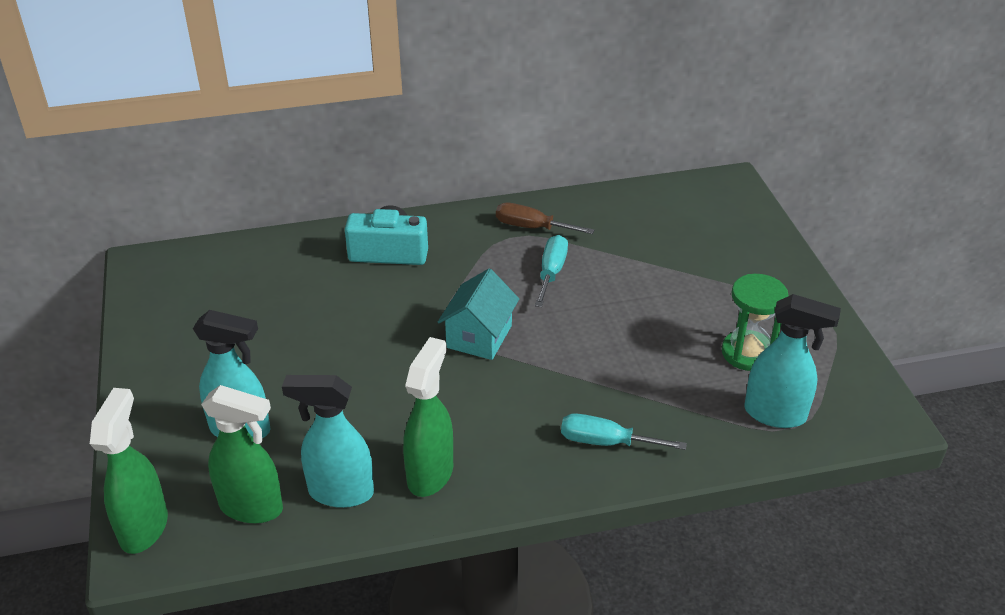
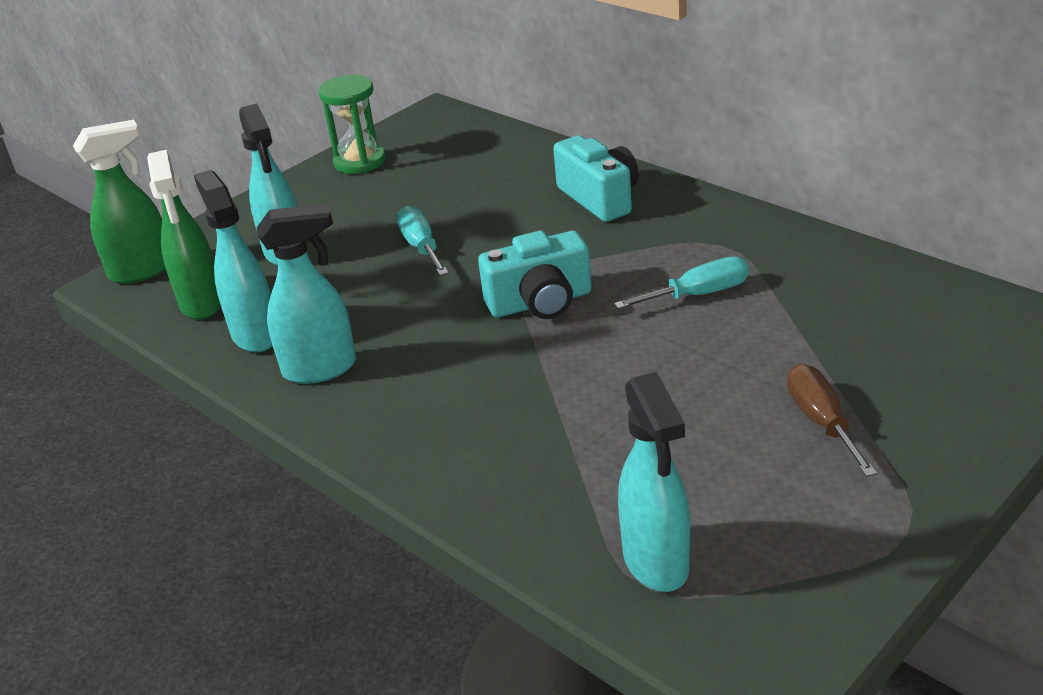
camera: 60 degrees right, 5 degrees down
green spray bottle [403,337,453,497] -> turquoise spray bottle [257,204,356,384]
turquoise house [438,269,519,360] -> turquoise camera [478,231,591,319]
brown screwdriver [496,203,594,234] -> brown screwdriver moved to [787,364,877,477]
turquoise screwdriver [561,413,687,450] -> turquoise screwdriver moved to [396,205,449,276]
green hourglass [722,274,788,371] -> green hourglass moved to [318,75,386,174]

